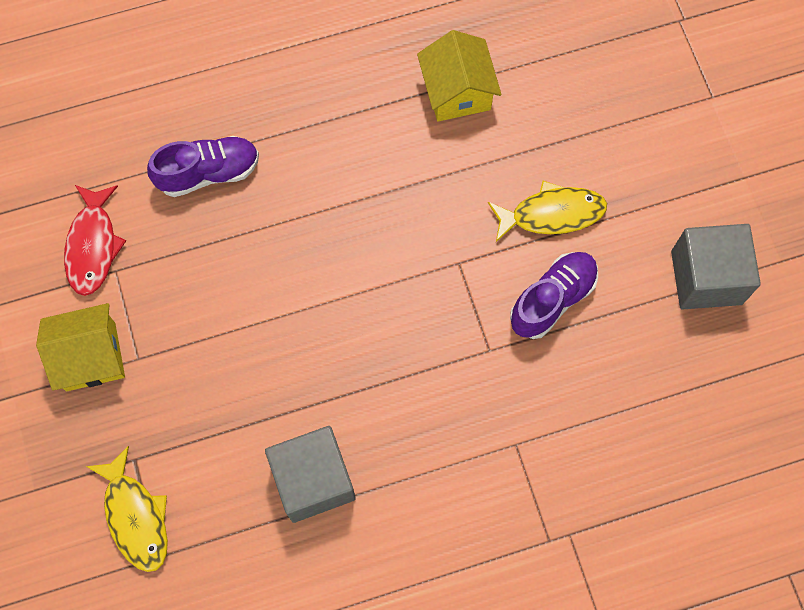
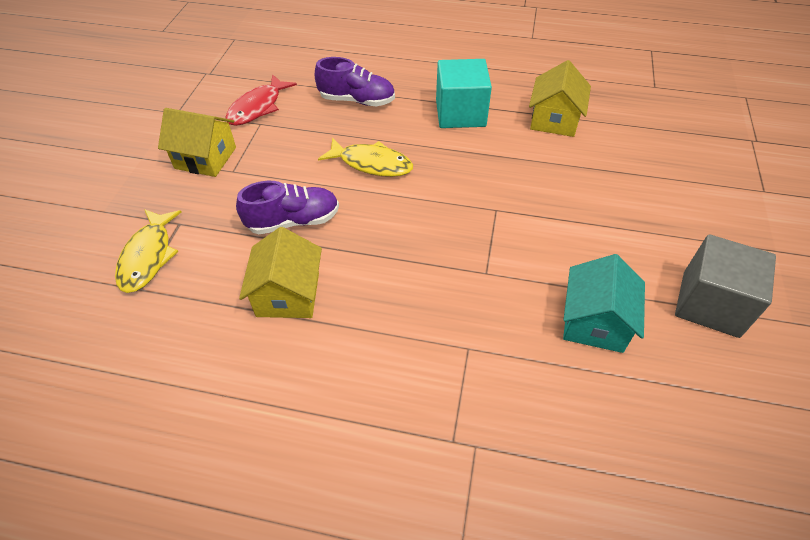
camera: 30 degrees right, 20 degrees down
grey cube [265,426,356,523] -> yellow house [239,227,322,318]
yellow fish [488,181,607,242] -> yellow fish moved to [318,137,413,177]
purple shoe [510,252,598,339] -> purple shoe moved to [236,181,339,234]
none -> turquoise cube [436,59,492,128]
none -> turquoise house [563,254,645,353]

